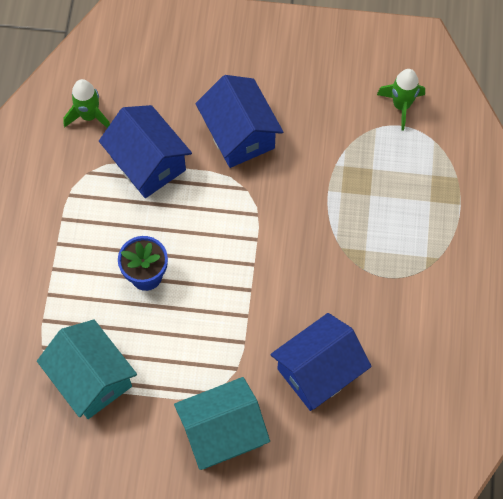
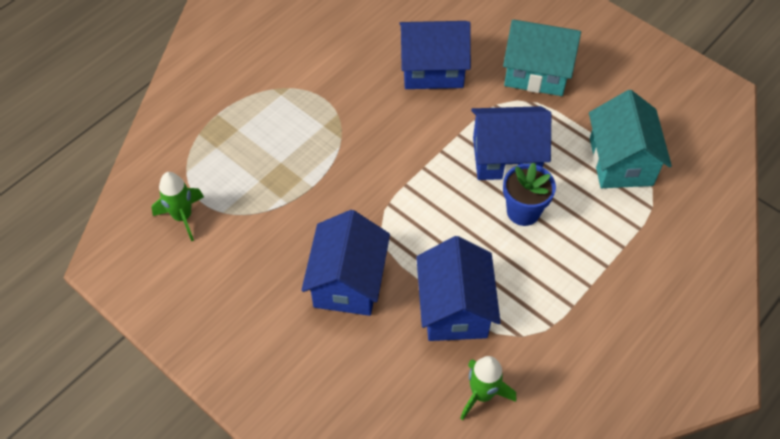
camera: 145 degrees left, 10 degrees down
none -> blue house [471,106,551,180]

